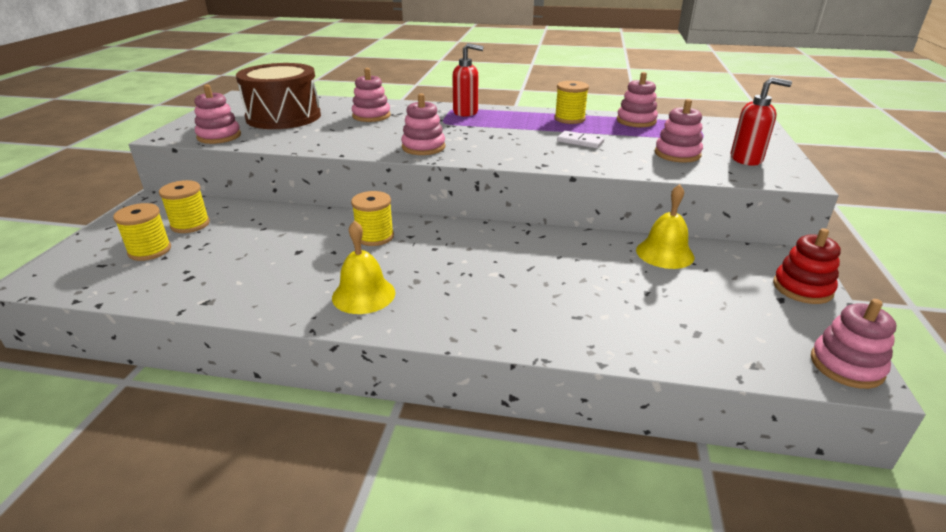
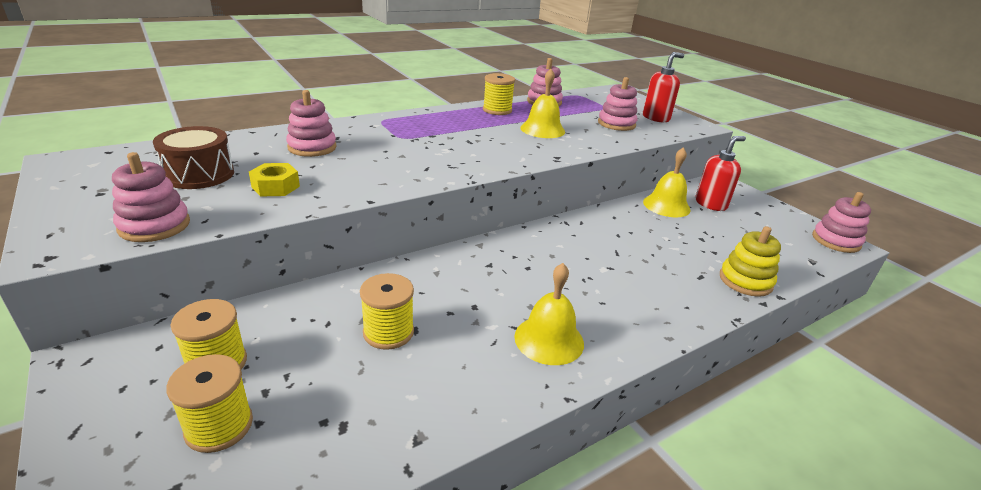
camera: 45 degrees left, 0 degrees up
brown drum [236,63,321,129] -> brown drum [153,126,234,189], size x0.62
yellow spool [351,191,394,246] -> yellow spool moved to [360,273,414,350]
pink stacking toy [401,93,445,155] -> none
red soap dispenser [452,43,484,117] -> red soap dispenser moved to [696,136,746,211]
white domino [557,131,604,149] -> yellow bell [520,68,565,138]
red stacking toy [773,228,841,304] -> none
none -> yellow nut [249,163,300,197]
none -> yellow stacking toy [720,226,781,297]

